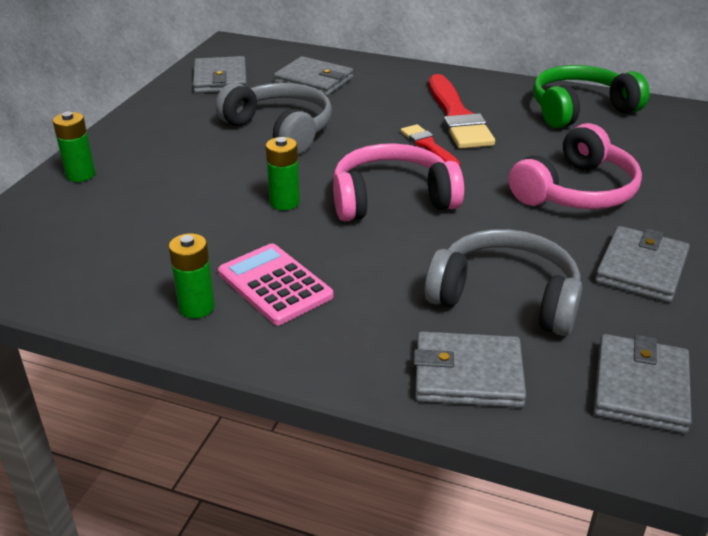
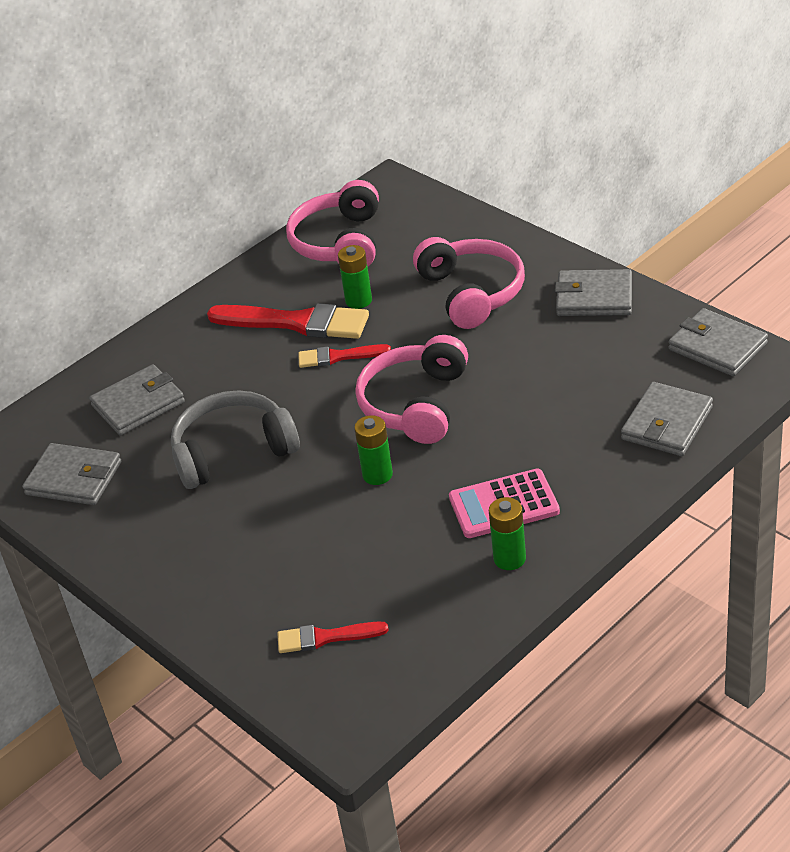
camera: 60 degrees left, 5 degrees up
green battery [53,112,95,182] -> green battery moved to [338,245,372,309]
grey headphones [425,229,582,336] -> none
green headphones [533,65,650,128] -> pink headphones [286,180,379,266]
grey wallet [595,226,690,303] -> grey wallet turned 45 degrees counterclockwise [555,269,632,316]
none -> red brush [277,622,389,653]

